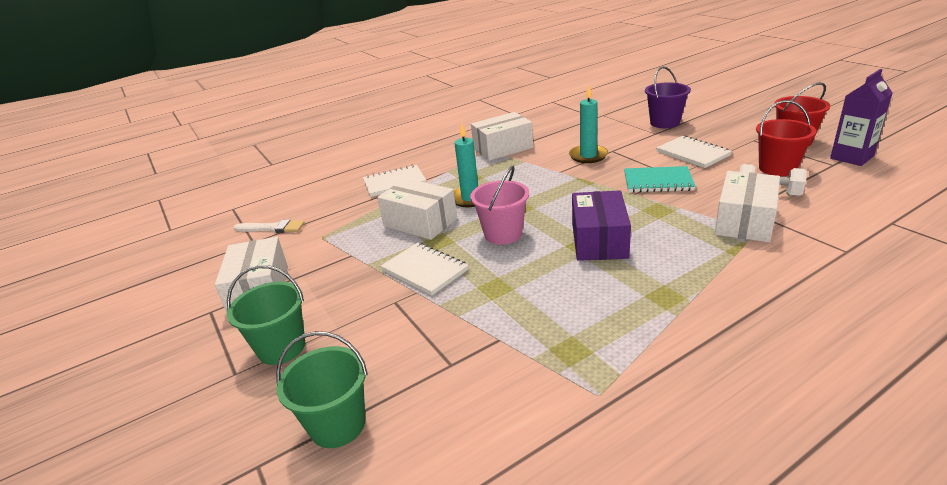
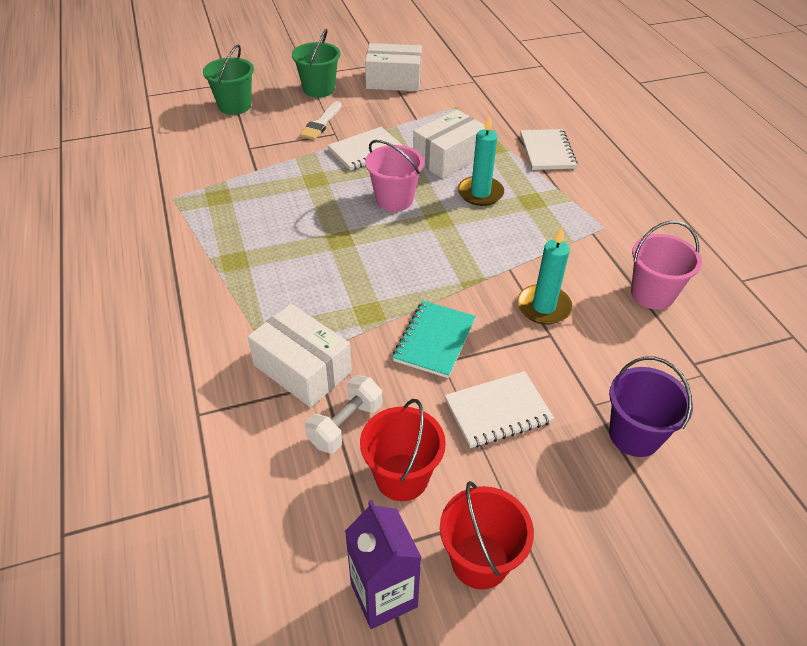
camera: 100 degrees right, 15 degrees up
white brush [234,220,305,233] -> white brush moved to [300,101,342,140]
white box [471,112,533,161] -> none
purple box [572,190,631,261] -> none
none -> pink bucket [631,221,702,310]

